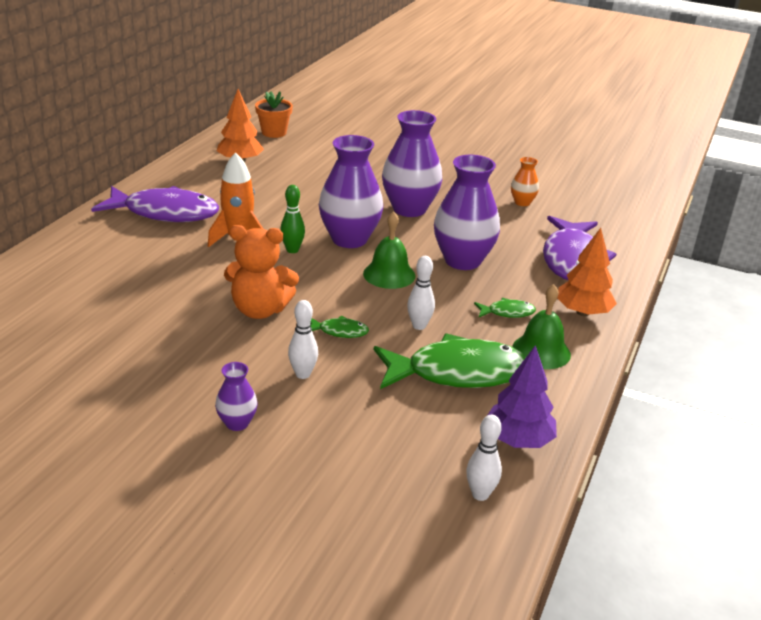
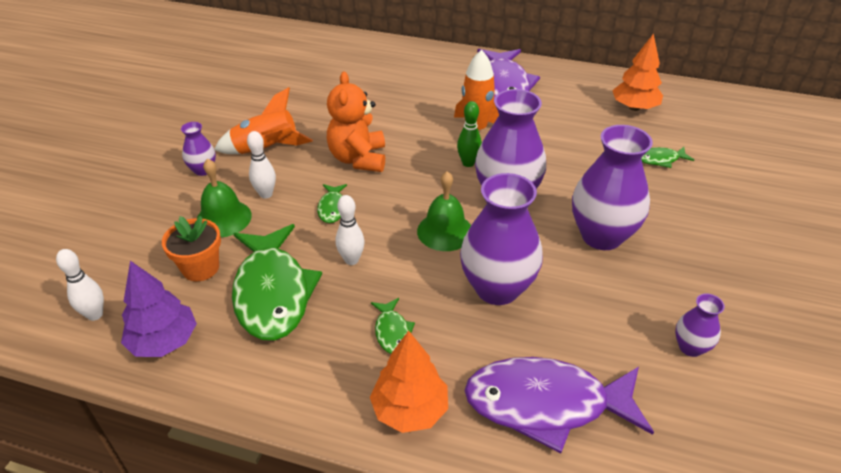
camera: 85 degrees right, 10 degrees up
orange flower pot [255,91,293,138] -> orange flower pot moved to [162,216,221,281]
orange vase [511,157,539,206] -> purple vase [675,293,725,357]
green bell [512,284,571,369] -> green bell moved to [197,159,252,237]
none -> orange rocket [214,87,313,154]
none -> green fish [641,147,694,168]

